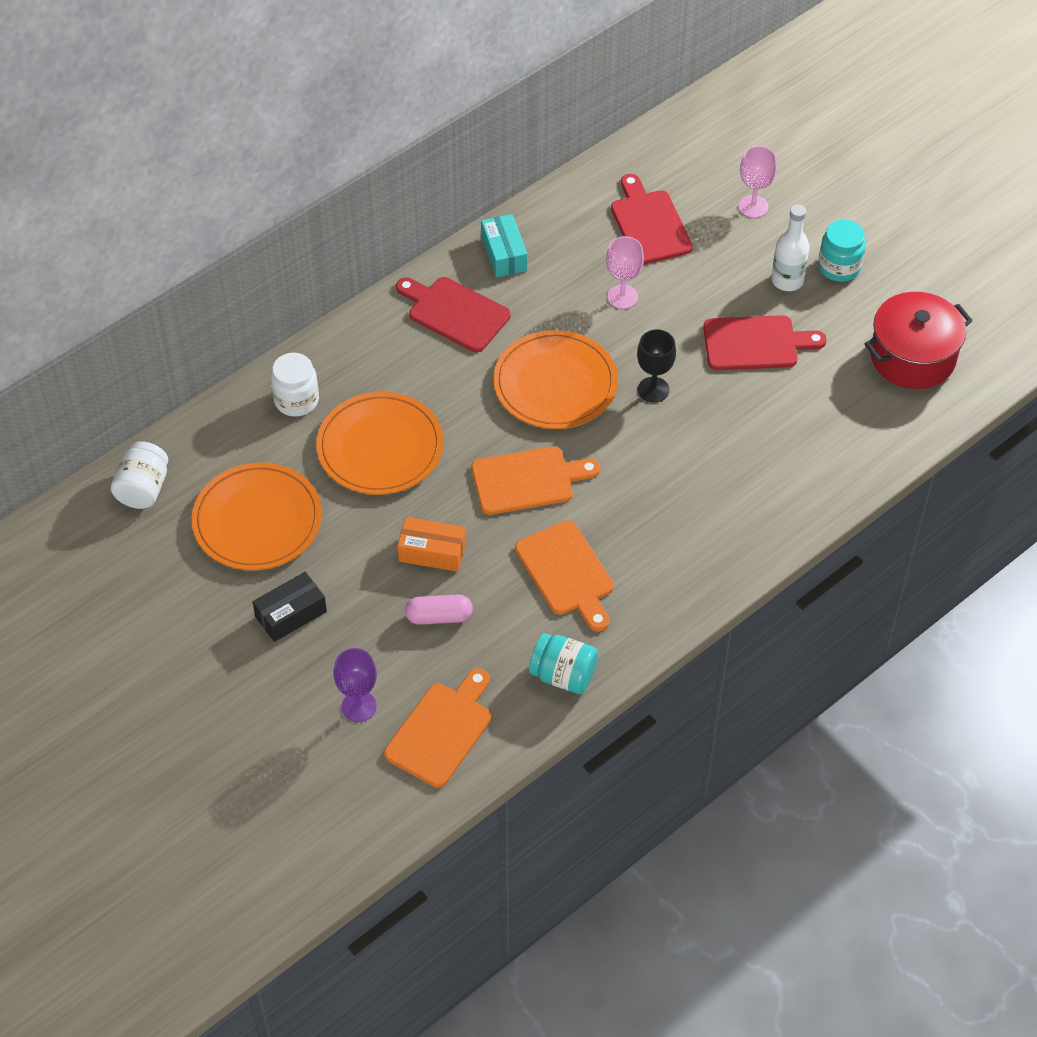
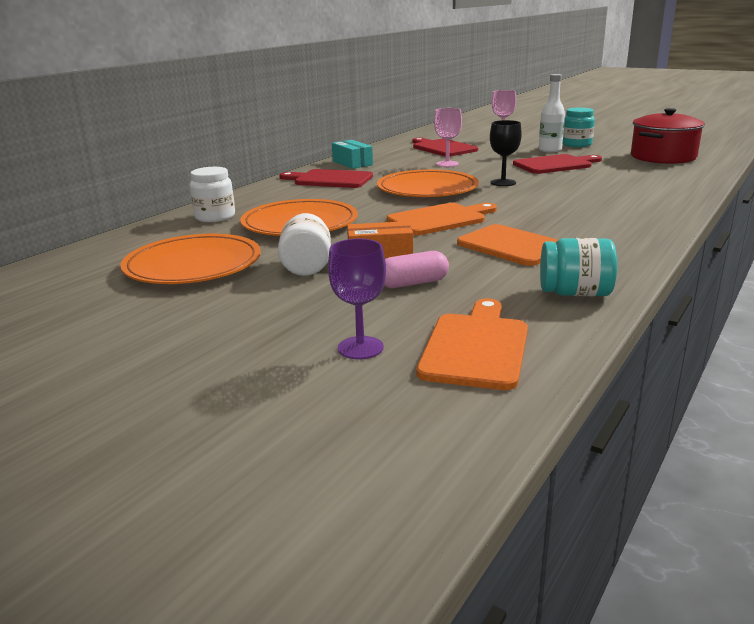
camera: 15 degrees left, 30 degrees down
white jar [111,441,168,509] -> white jar moved to [278,213,331,276]
black box [253,572,327,642] -> none

